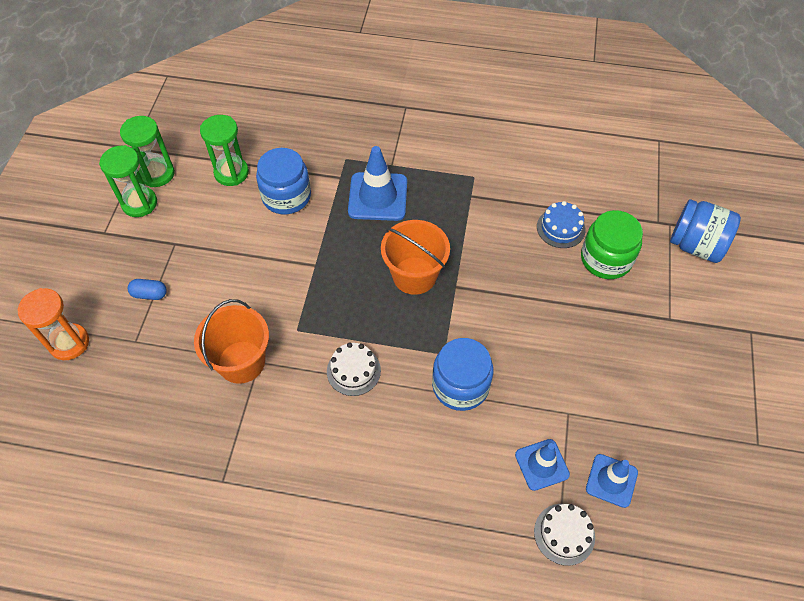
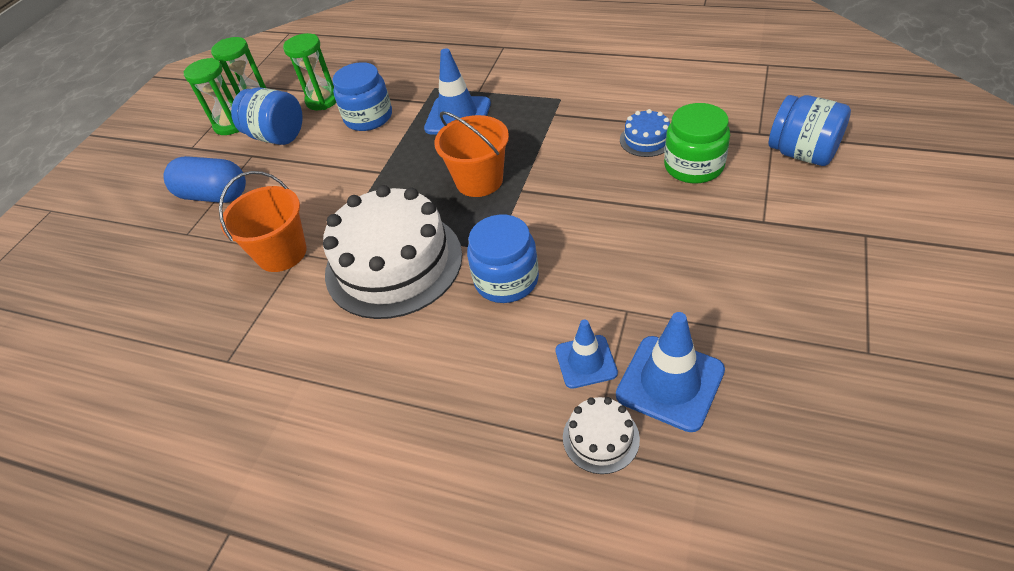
camera: 15 degrees right, 10 degrees down
orange hourglass [18,288,89,360] -> none
blue capsule [128,279,167,300] -> blue capsule [163,156,246,203], size x2.13
white cake [327,342,381,396] -> white cake [323,185,462,319], size x2.33
blue traffic cone [586,454,638,508] -> blue traffic cone [616,312,725,432], size x1.59
none -> blue jar [231,87,303,145]

